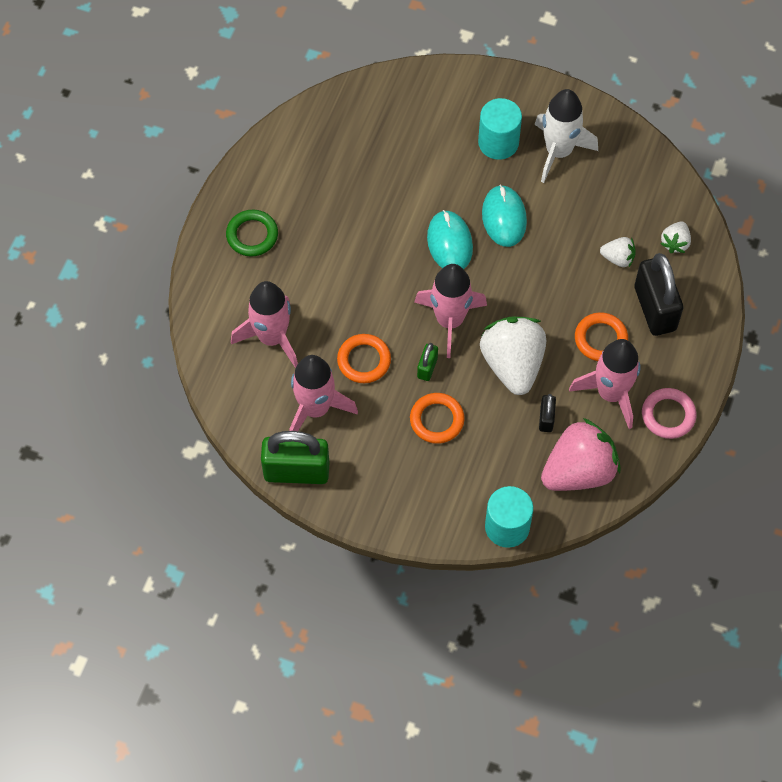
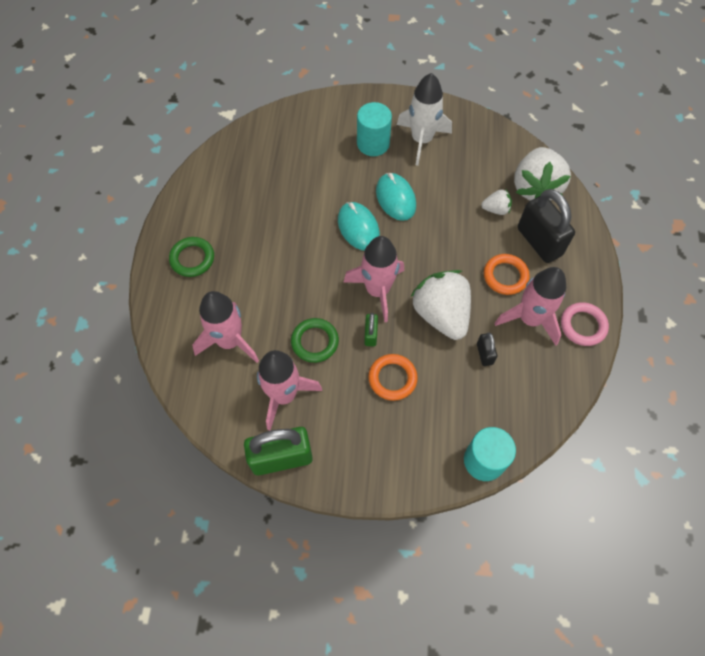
camera: 15 degrees left, 0 degrees up
orange ring [337,334,391,383] -> green ring [291,318,339,363]
pink strawberry [541,418,621,491] -> none
white strawberry [660,221,691,253] -> white strawberry [514,147,571,201], size x2.14

